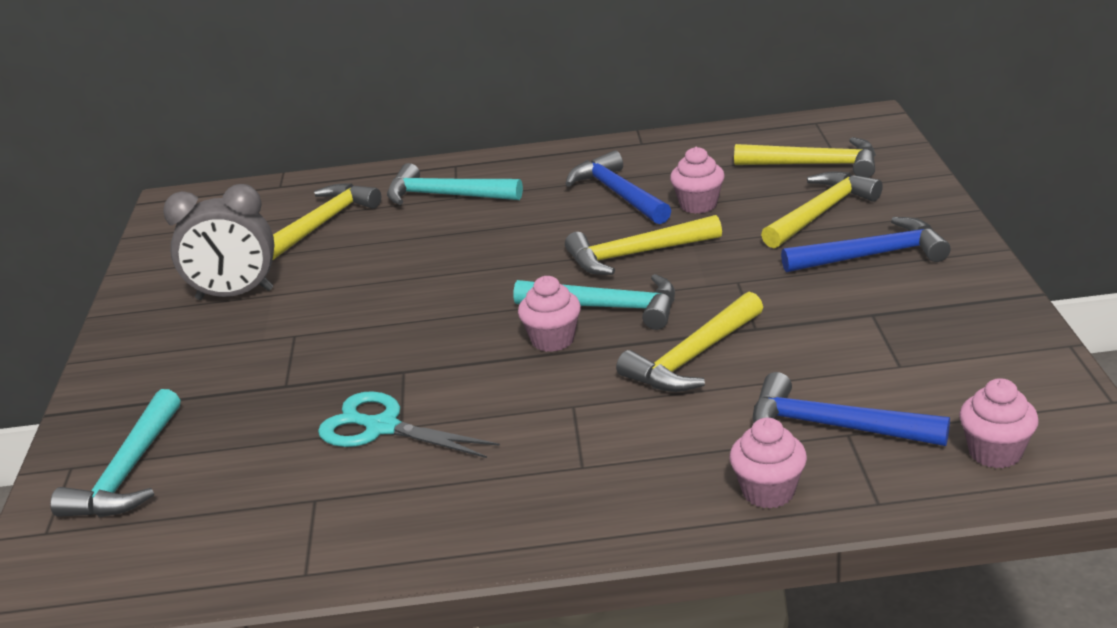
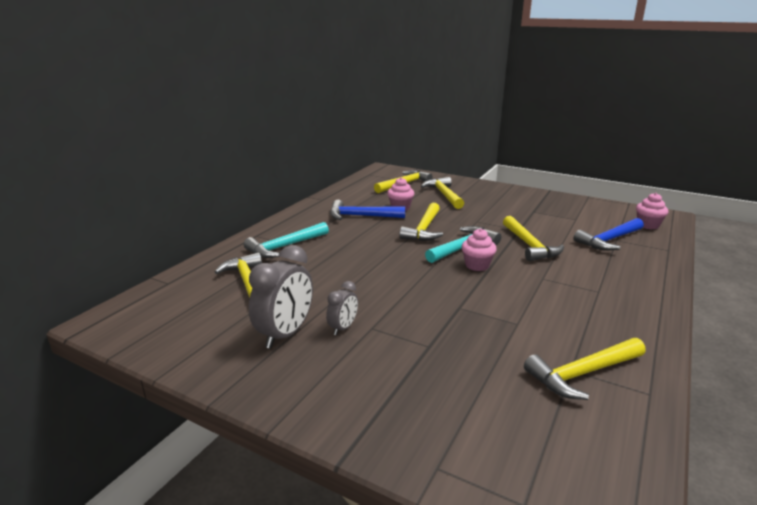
camera: 60 degrees left, 5 degrees down
turquoise hammer [50,389,180,517] -> none
turquoise scissors [318,391,500,458] -> none
pink cupcake [729,418,807,508] -> none
blue hammer [781,217,951,272] -> none
none -> grey clock [326,281,358,335]
none -> yellow hammer [524,338,646,400]

